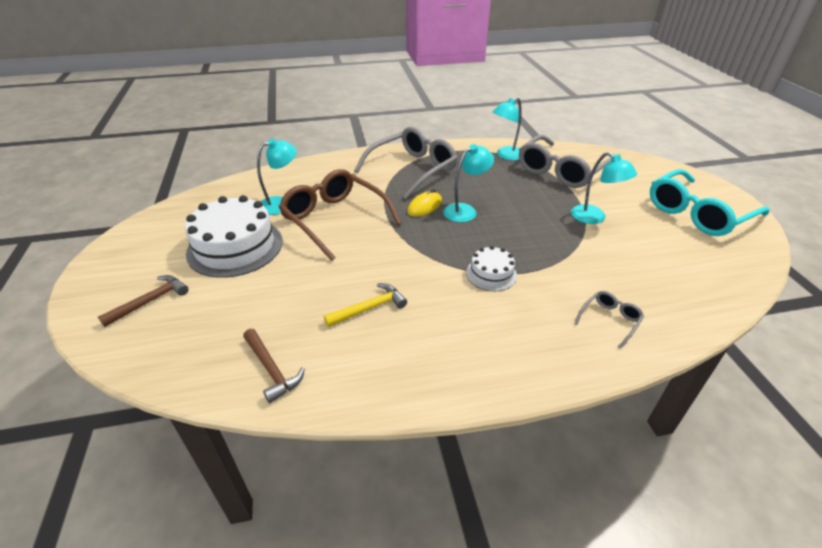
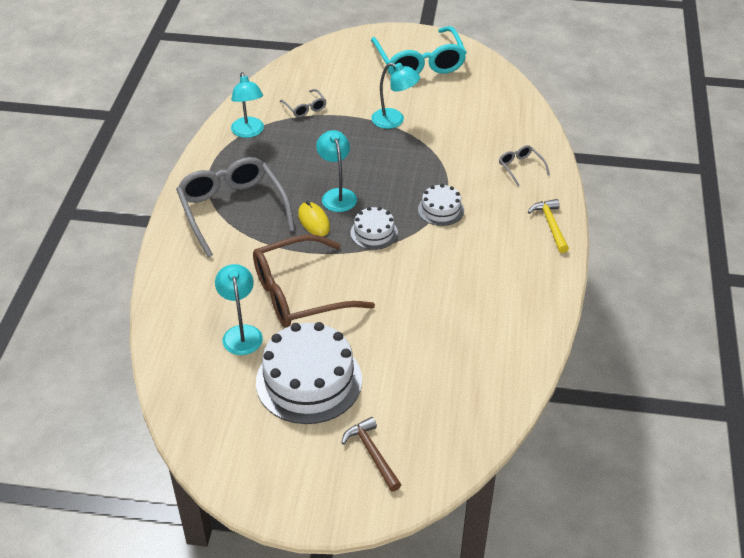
camera: 70 degrees left, 5 degrees up
brown hammer [243,329,305,403] -> none
yellow hammer [324,283,407,327] -> yellow hammer moved to [528,199,569,253]
grey glasses [519,135,611,188] -> grey glasses [280,89,326,117], size x0.44
turquoise lamp [571,152,637,224] -> turquoise lamp turned 45 degrees clockwise [372,63,420,129]
none -> white cake [351,207,398,250]

